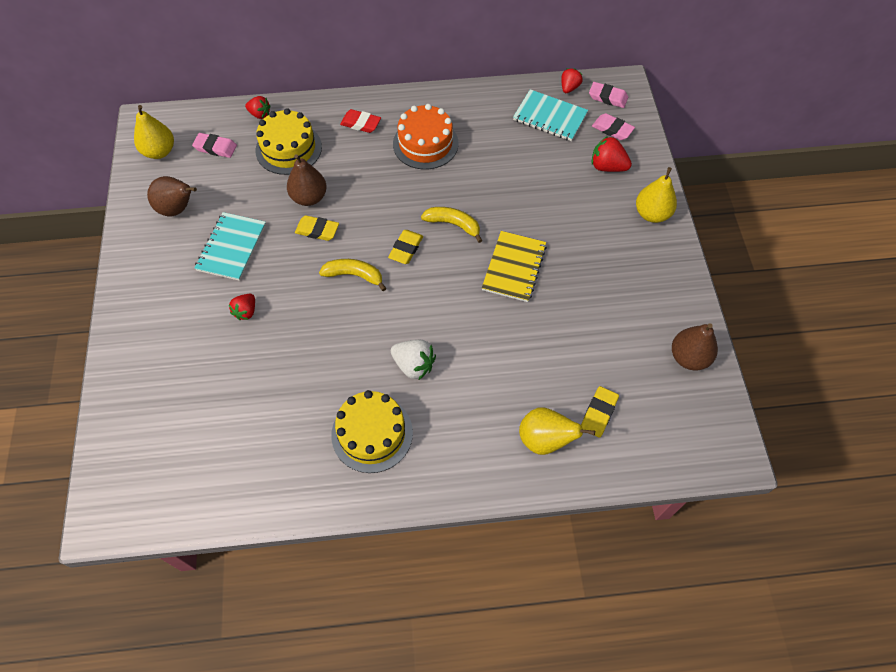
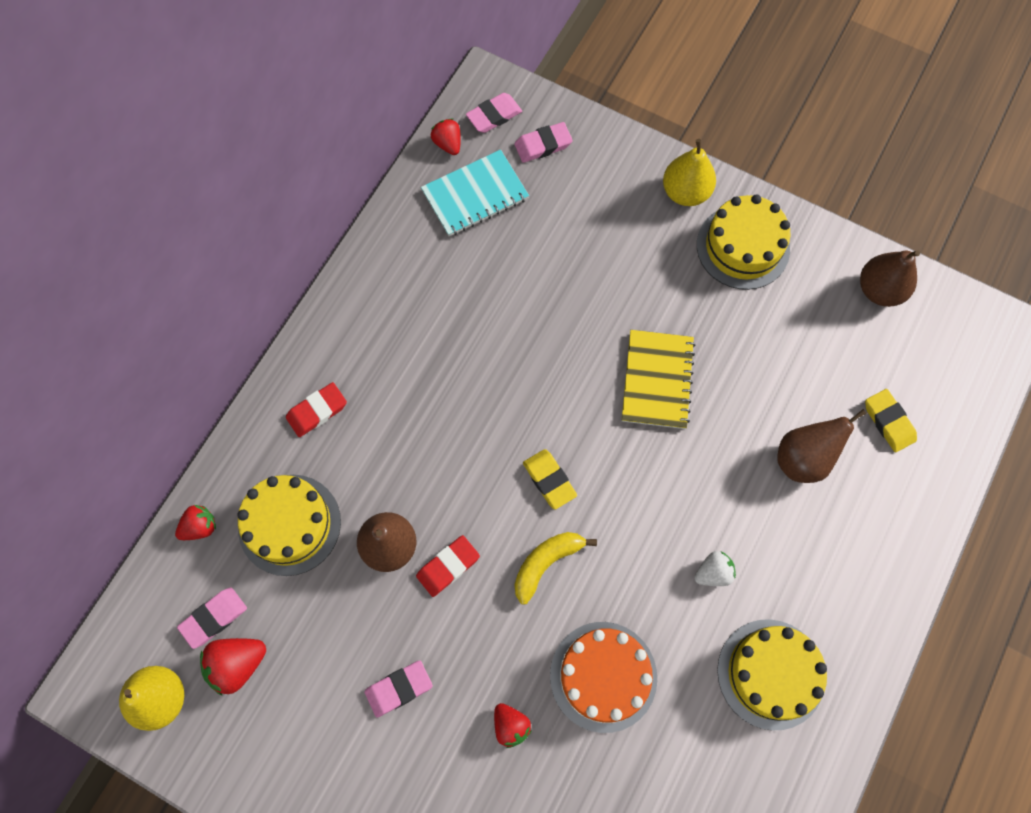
camera: 55 degrees left, 10 degrees up
brown pear [147,176,197,217] -> brown pear moved to [777,409,867,483]
turquoise notebook [195,212,266,281] -> pink eraser [364,660,433,717]
yellow eraser [295,215,339,241] -> red eraser [416,535,480,597]
white strawberry [391,340,436,380] -> white strawberry [694,551,736,586], size x0.67
orange cake [393,104,459,170] -> orange cake moved to [550,622,657,733]
yellow banana [421,207,483,243] -> none
yellow notebook [482,231,547,302] -> yellow notebook turned 45 degrees clockwise [622,330,696,429]
yellow pear [519,407,595,455] -> none
red strawberry [591,136,632,172] -> red strawberry moved to [200,638,266,696]
none -> yellow cake [697,194,790,290]

